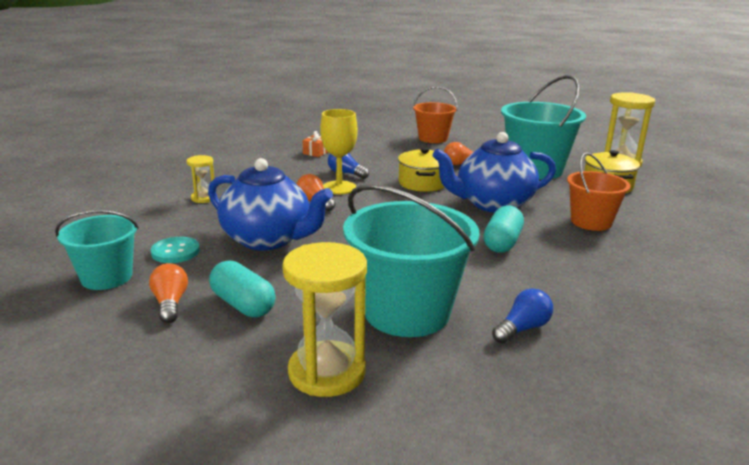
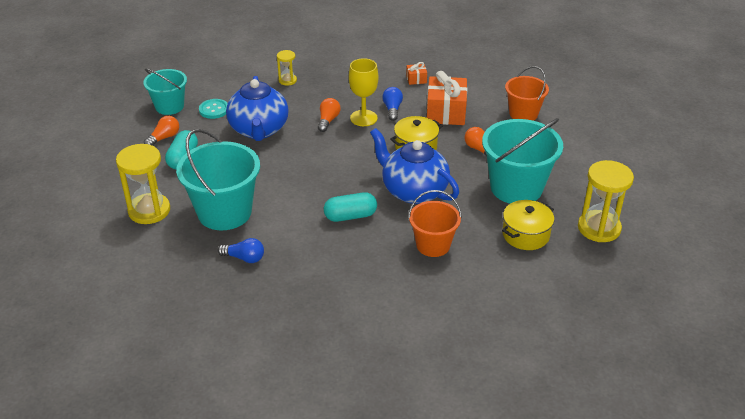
camera: 55 degrees right, 15 degrees up
none -> orange gift [427,71,467,125]

